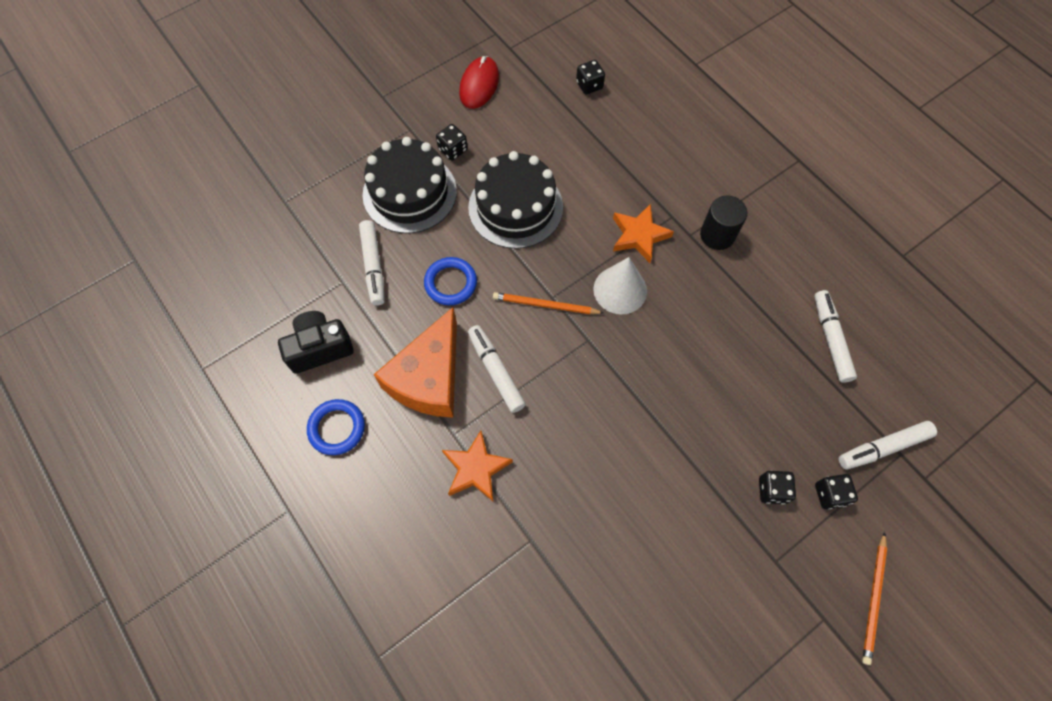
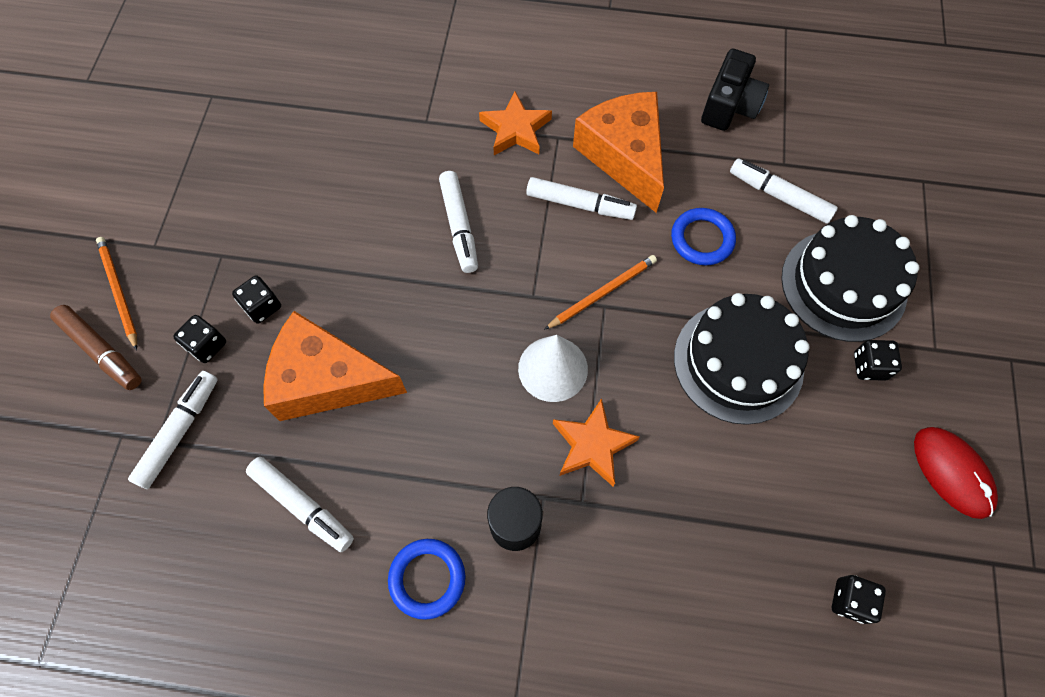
camera: 135 degrees right, 0 degrees up
blue ring [307,399,365,455] -> blue ring moved to [388,539,466,620]
none -> brown marker [50,305,142,390]
none -> orange cheese [263,311,407,421]
none -> white marker [439,171,478,273]

